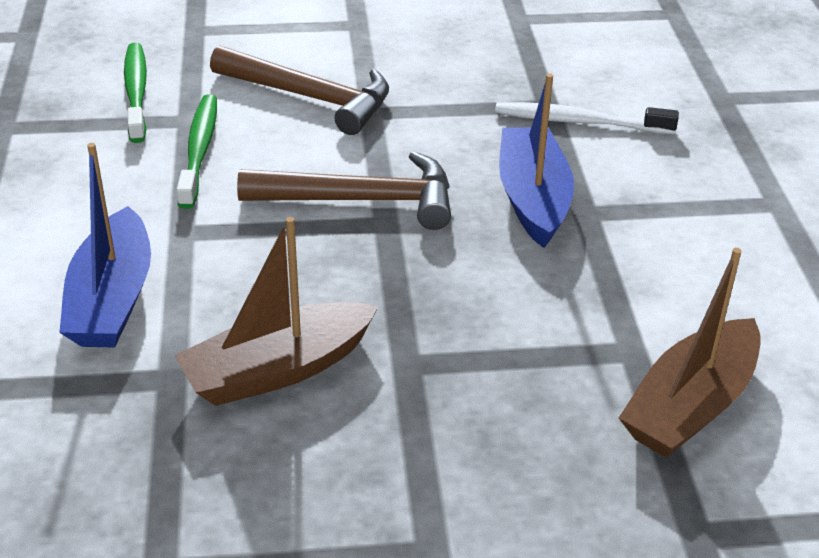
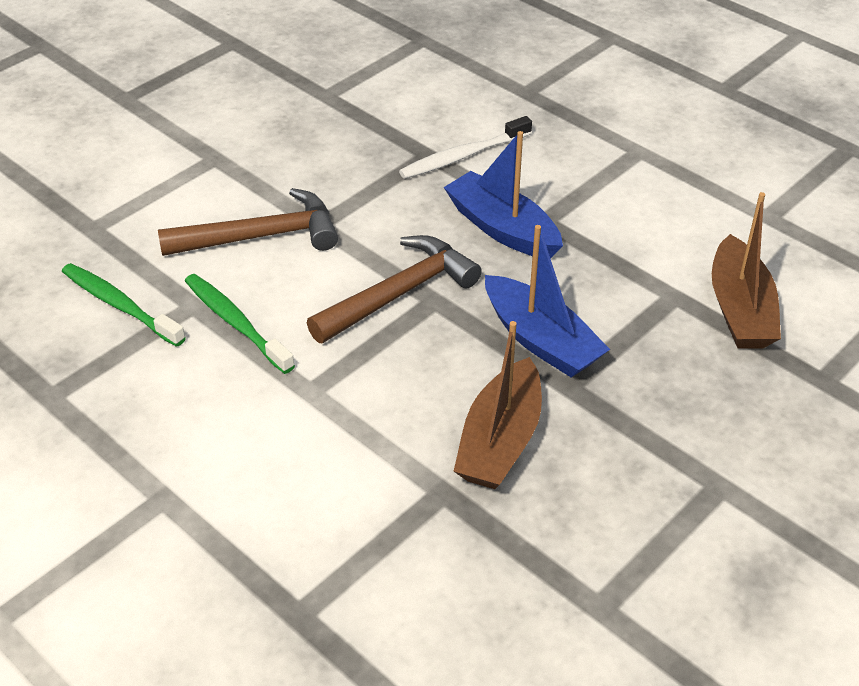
camera: 40 degrees left, 5 degrees up
blue boat [59,143,151,348] -> blue boat moved to [485,225,610,377]

